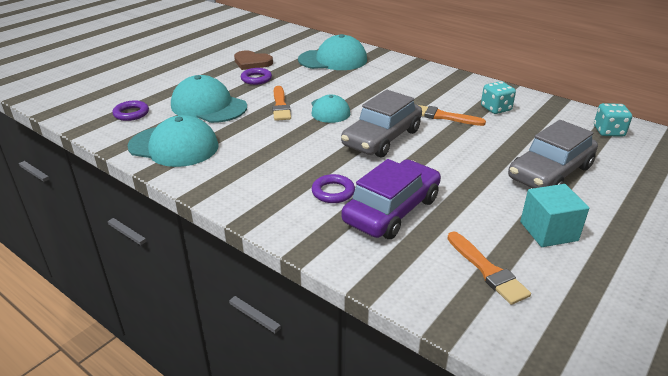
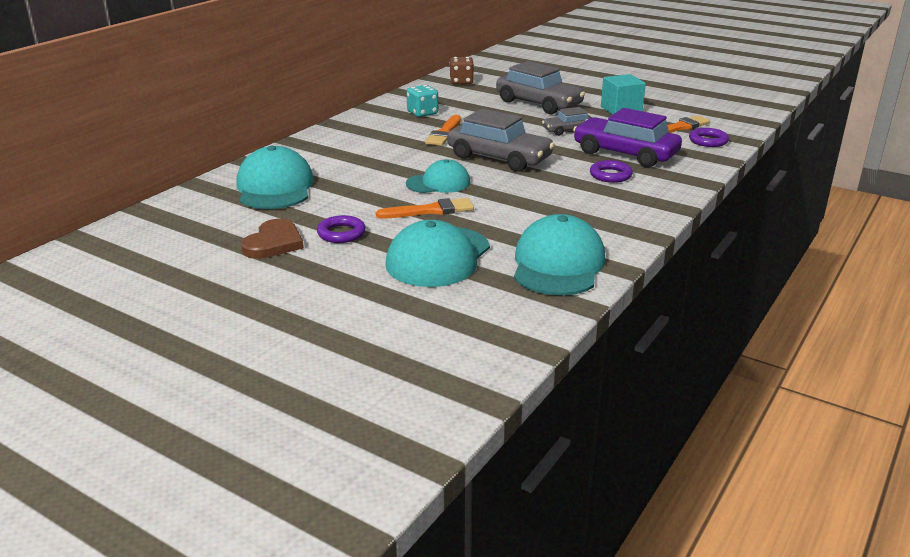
camera: 95 degrees left, 5 degrees down
purple ring [112,101,149,121] -> purple ring moved to [689,128,729,147]
turquoise dice [594,103,632,137] -> brown dice [450,57,474,84]
none -> grey car [542,107,592,136]

